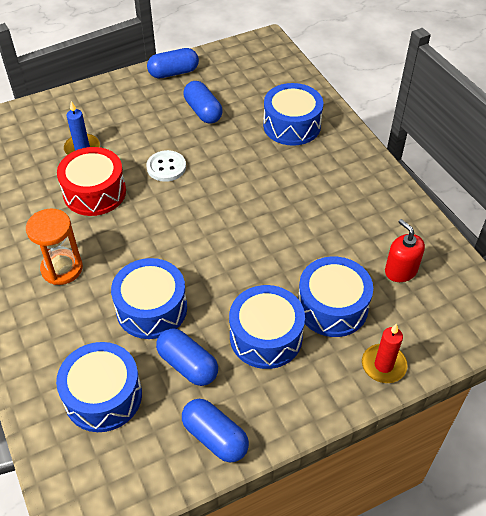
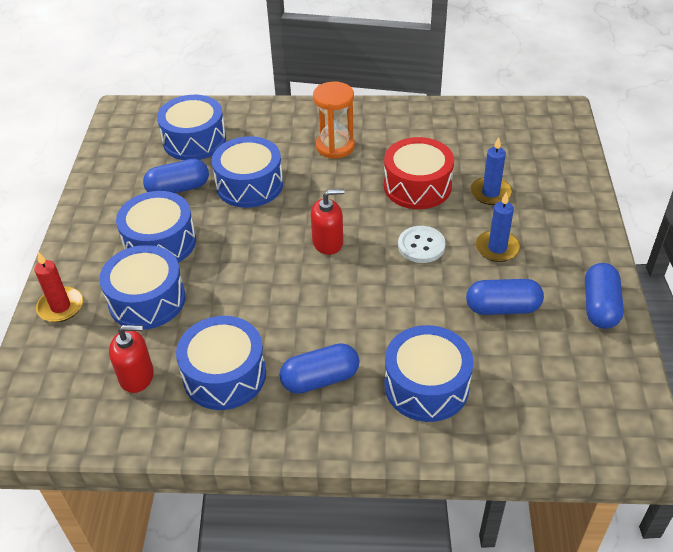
camera: 120 degrees right, 5 degrees down
blue capsule [182,399,249,462] -> blue capsule moved to [280,343,359,394]
none -> blue drum [176,316,266,410]
none -> red soap dispenser [311,189,344,255]
none -> blue candle [476,192,520,262]

